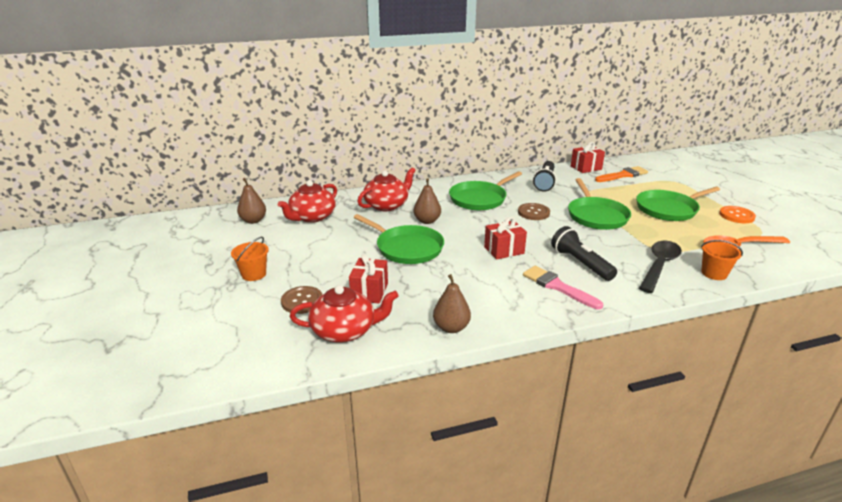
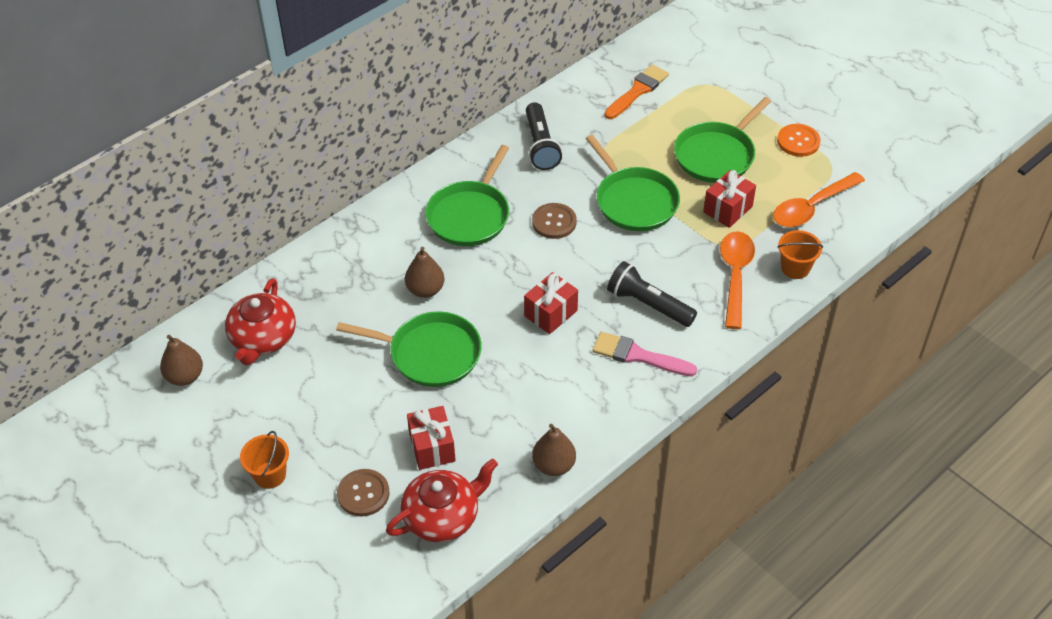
camera: 25 degrees left, 20 degrees up
red teapot [357,167,416,211] -> none
red gift [571,142,605,173] -> red gift moved to [703,170,756,228]
black spoon [639,241,682,293] -> orange spoon [720,231,755,329]

